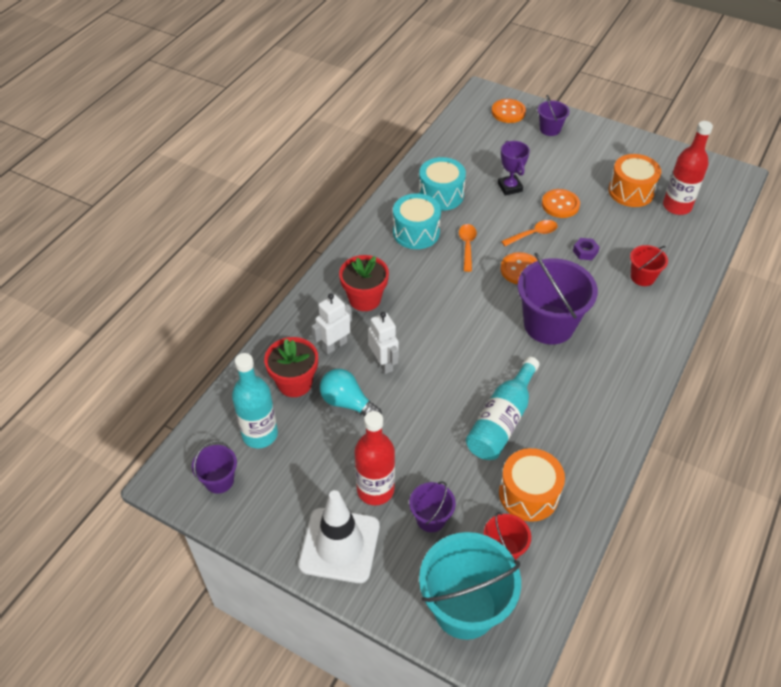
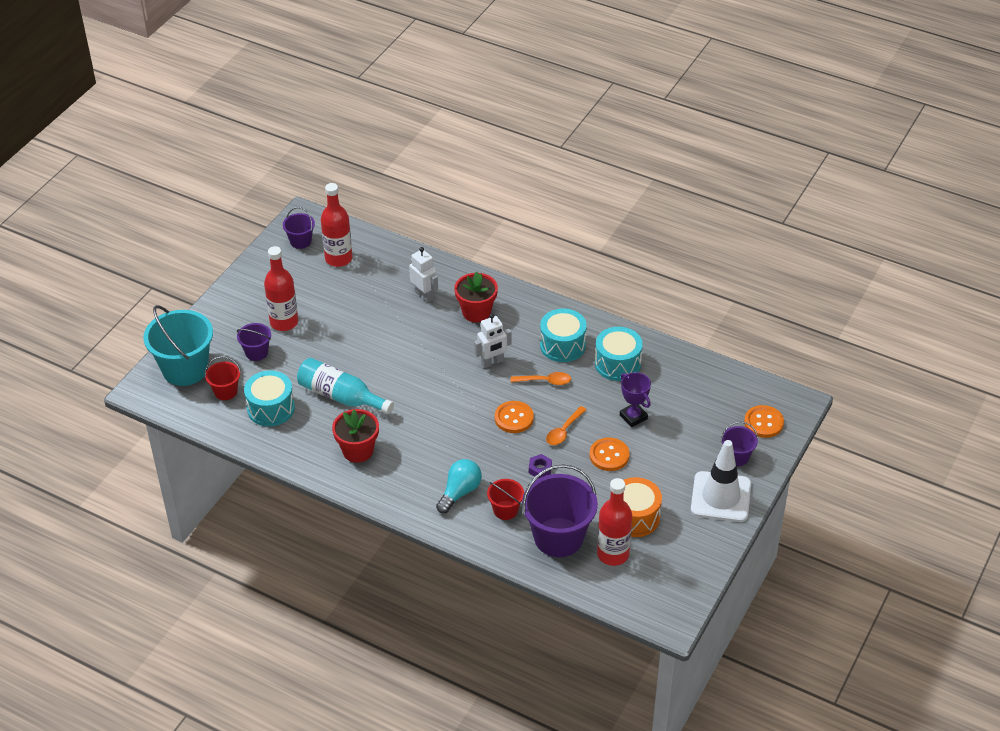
camera: 90 degrees right, 5 degrees down
turquoise bottle [232,353,278,448] -> red bottle [321,183,352,267]
red flower pot [264,337,318,397] -> red flower pot moved to [332,409,379,463]
white traffic cone [298,490,380,583] -> white traffic cone moved to [691,440,751,522]
turquoise light bulb [320,369,382,416] -> turquoise light bulb moved to [436,459,482,514]
white robot [368,312,399,374] -> white robot moved to [474,314,511,368]
purple trophy [498,141,530,196] -> purple trophy turned 75 degrees clockwise [620,372,651,427]
orange drum [499,448,565,522] -> turquoise drum [244,371,295,426]
orange spoon [501,220,558,246] -> orange spoon turned 60 degrees clockwise [546,406,586,445]
purple bucket [518,253,598,345] -> purple bucket moved to [522,464,598,557]

